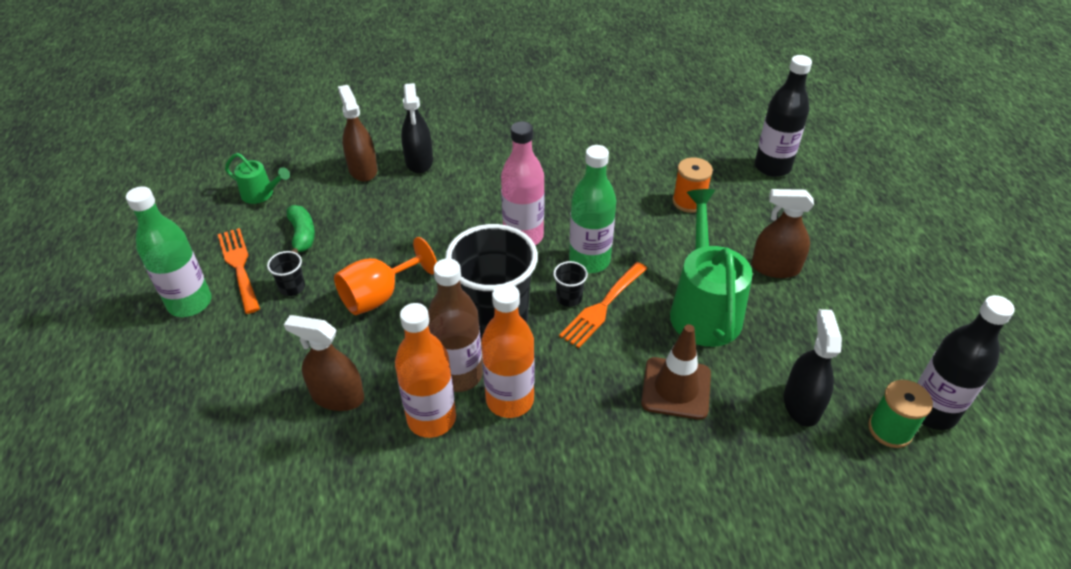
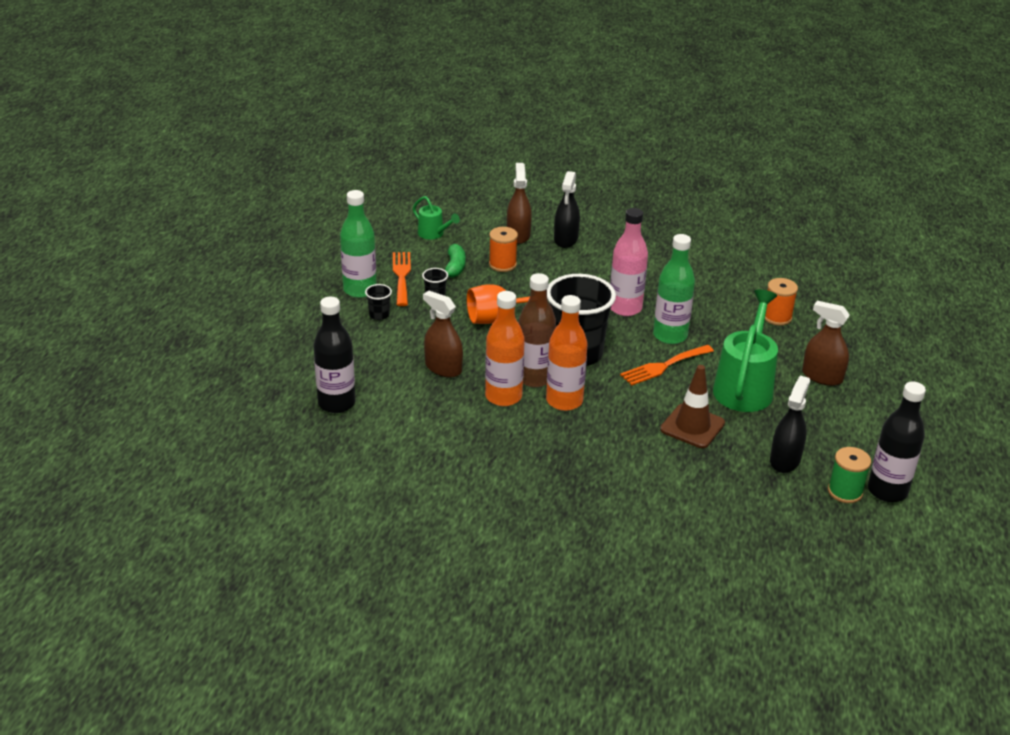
camera: 20 degrees right, 10 degrees down
black cup [553,261,588,307] -> black cup moved to [365,284,392,320]
black bottle [755,55,812,177] -> black bottle moved to [313,297,356,413]
none -> orange spool [489,227,518,272]

